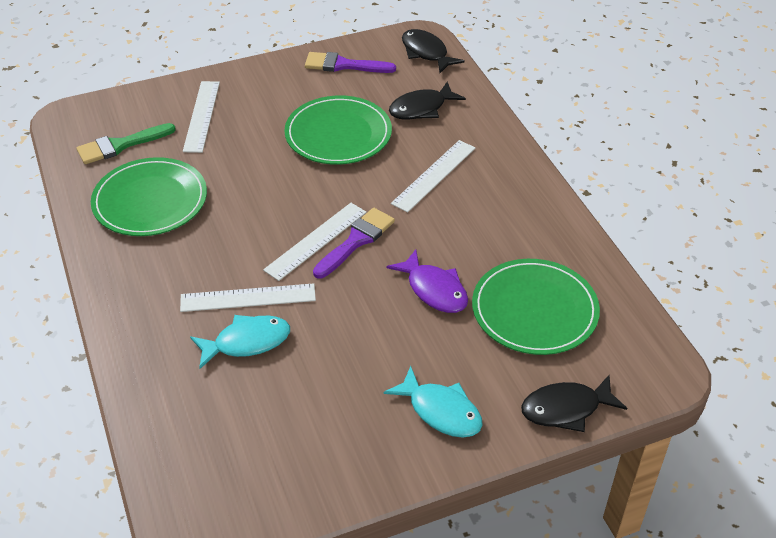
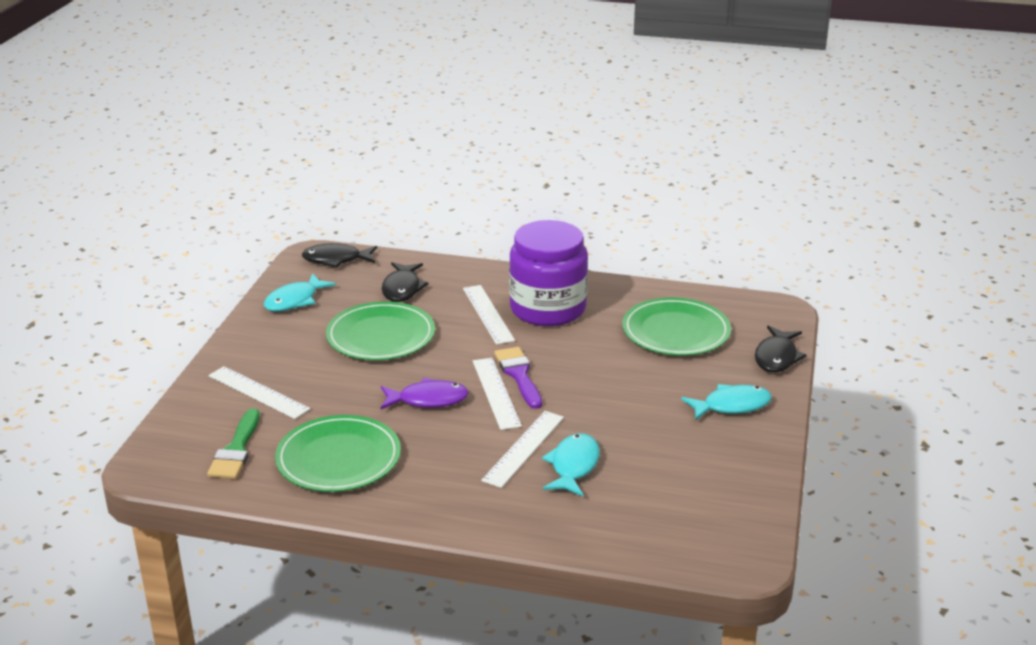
camera: 55 degrees left, 15 degrees down
purple brush [305,52,396,73] -> turquoise fish [264,273,336,311]
purple fish [386,249,468,313] -> purple fish moved to [381,378,469,409]
none -> purple jar [509,220,588,326]

